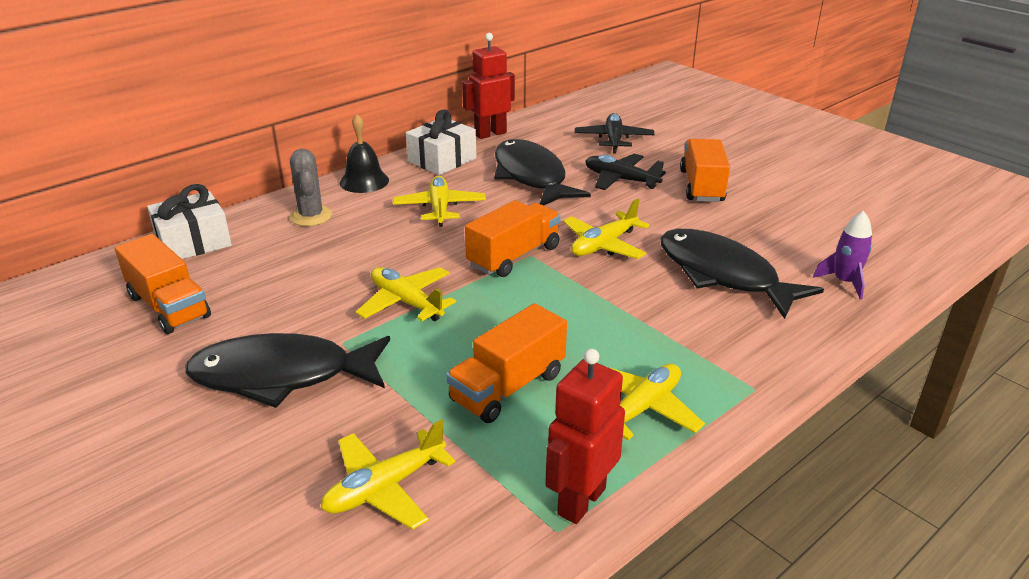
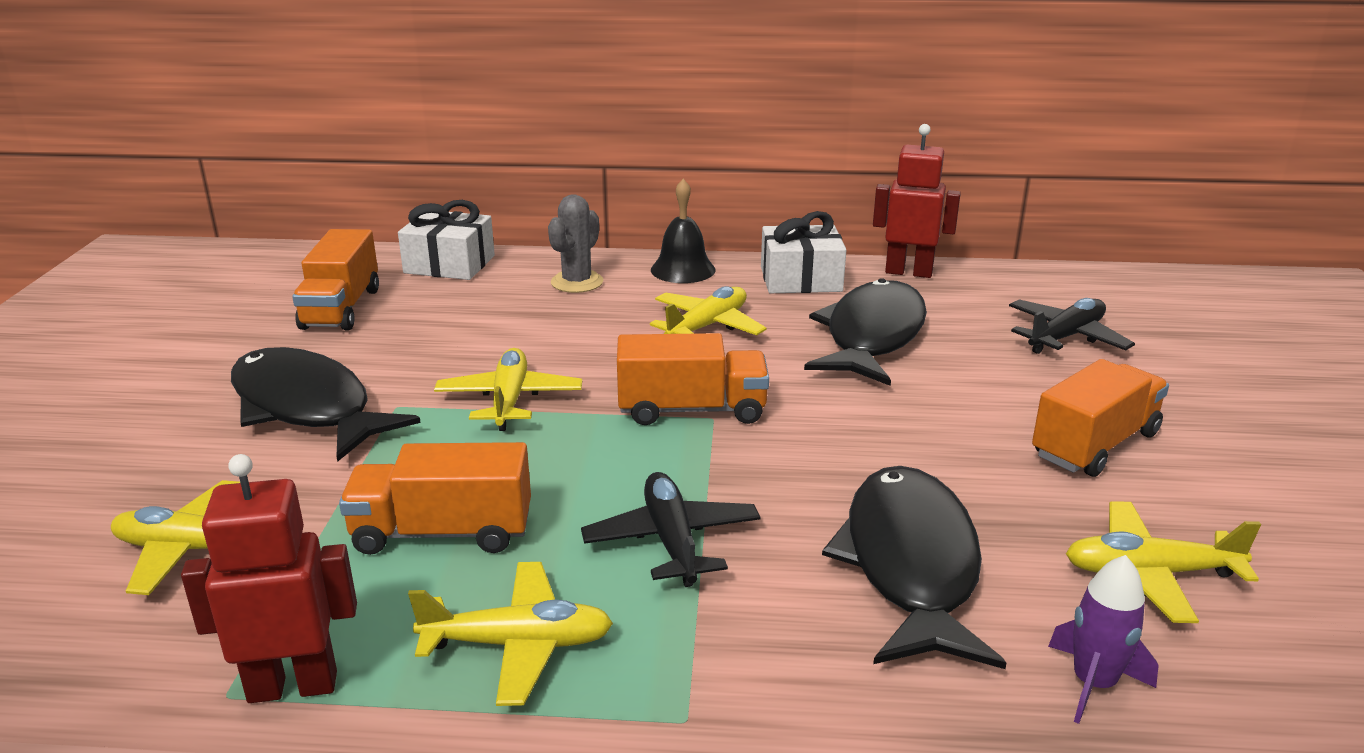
camera: 45 degrees right, 5 degrees down
yellow plane [563,198,650,259] -> yellow plane moved to [1066,501,1261,623]
black plane [585,154,666,190] -> black plane moved to [581,472,760,587]

